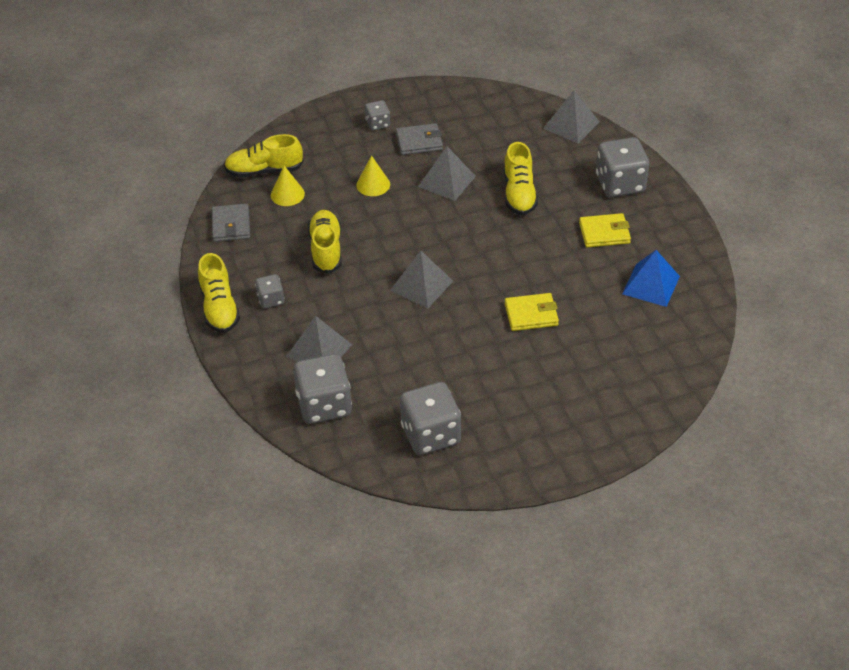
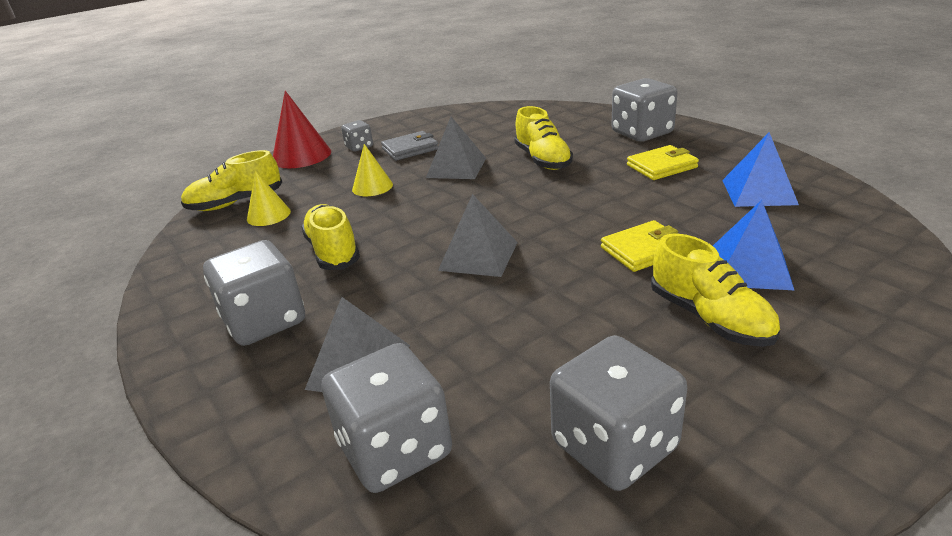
camera: 15 degrees left, 15 degrees down
yellow shoe [198,253,240,333] -> yellow shoe moved to [651,233,780,347]
grey wallet [212,204,250,242] -> none
grey dice [255,274,284,309] -> grey dice [203,240,305,346], size x1.91
grey pyramid [543,90,599,143] -> none
none -> red cone [273,91,331,168]
none -> blue pyramid [713,200,795,291]

